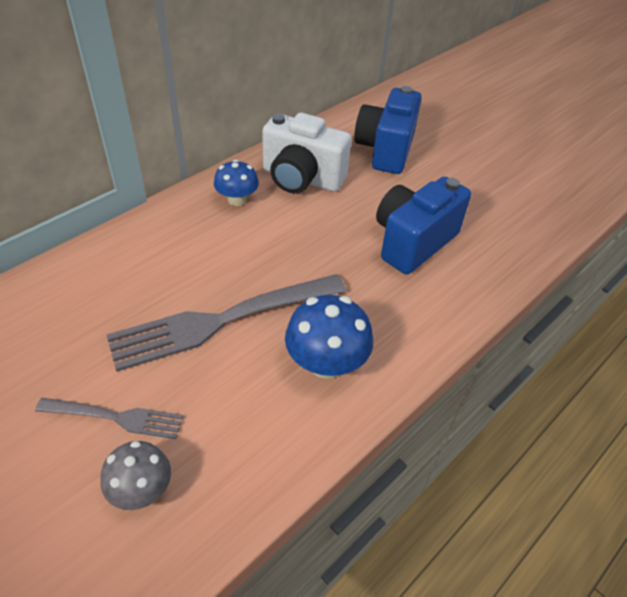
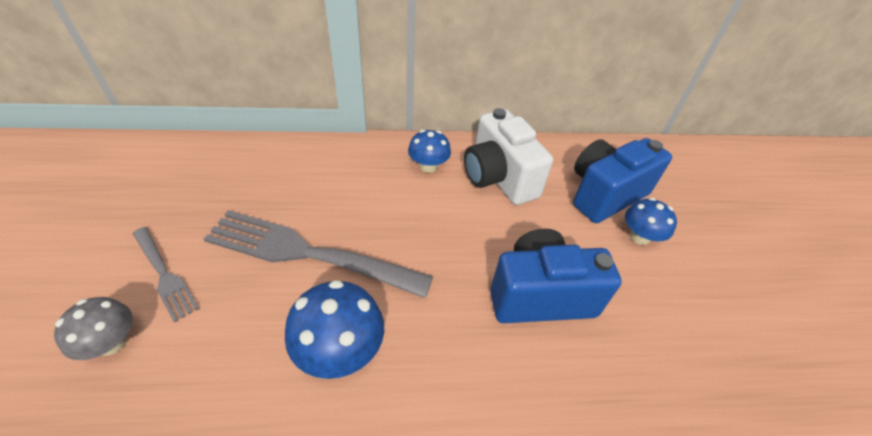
camera: 40 degrees right, 0 degrees up
none -> blue mushroom [625,197,677,245]

